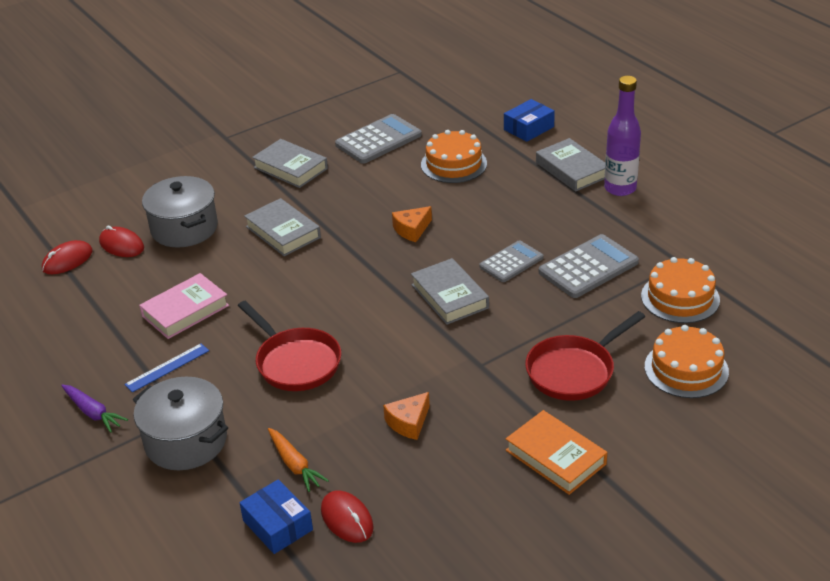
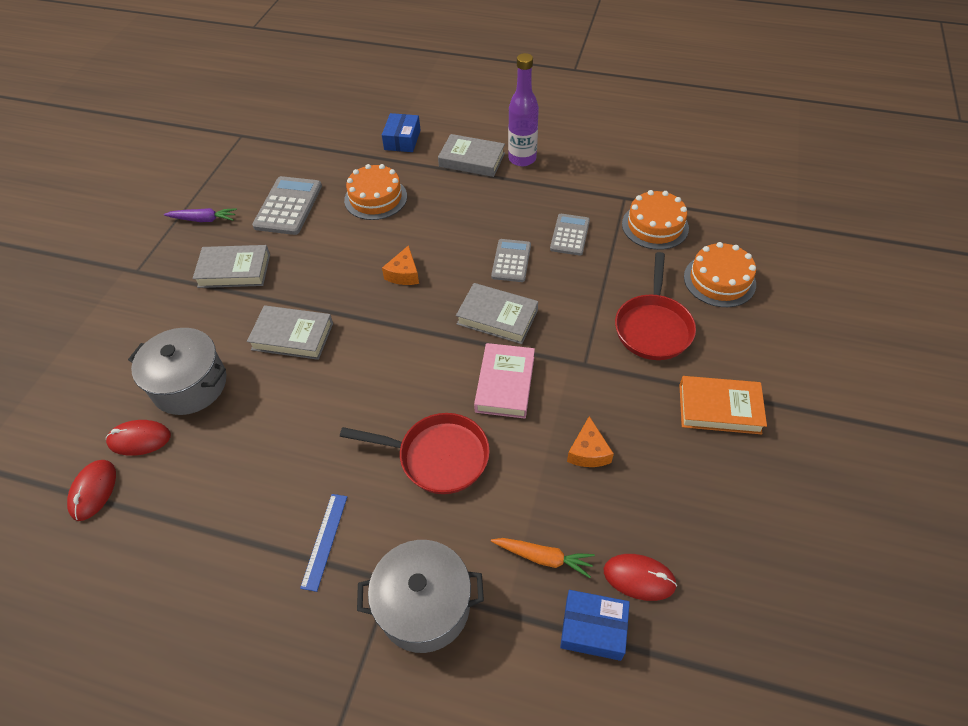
camera: 40 degrees left, 15 degrees up
purple carrot [61,385,128,433] -> purple carrot moved to [164,208,237,222]
pink book [139,273,229,339] -> pink book moved to [474,343,535,419]
grey calculator [539,234,639,298] -> grey calculator [550,214,590,256], size x0.65

